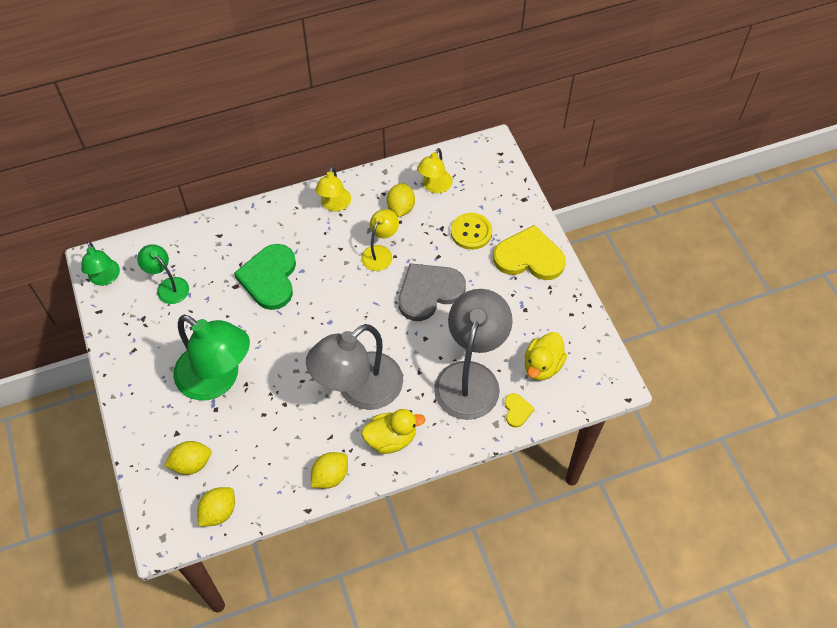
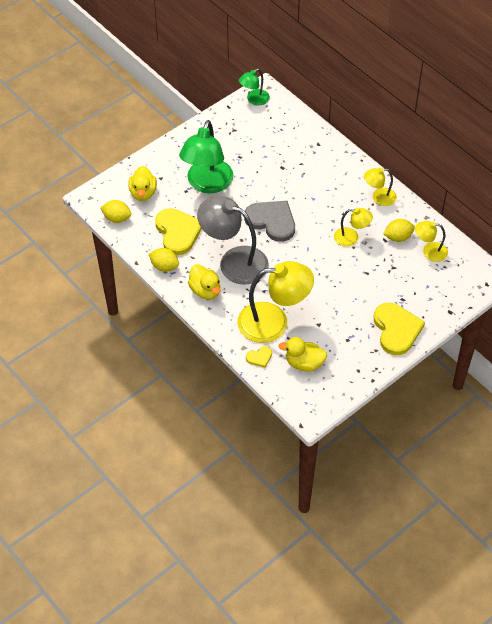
camera: 70 degrees right, 5 degrees down
green lamp [137,244,189,304] -> none
yellow lemon [164,441,211,475] -> yellow duck [128,166,157,201]
green heart [234,244,296,310] -> none
grey heart [398,263,466,321] -> grey heart moved to [244,201,295,242]
grey lamp [434,289,513,420] -> yellow lamp [237,261,314,343]
yellow button [451,213,492,250] -> none
none -> yellow heart [155,208,202,255]

